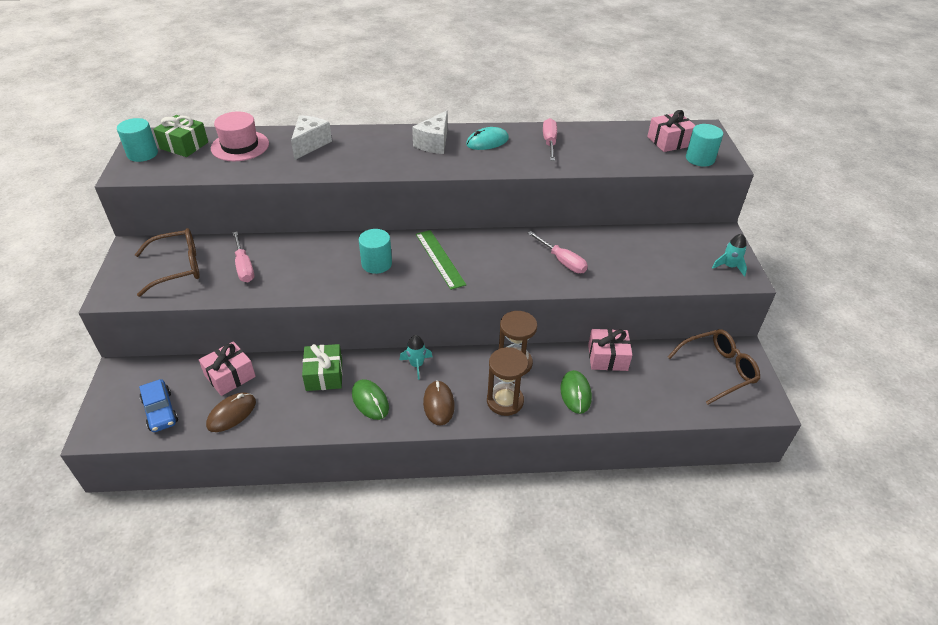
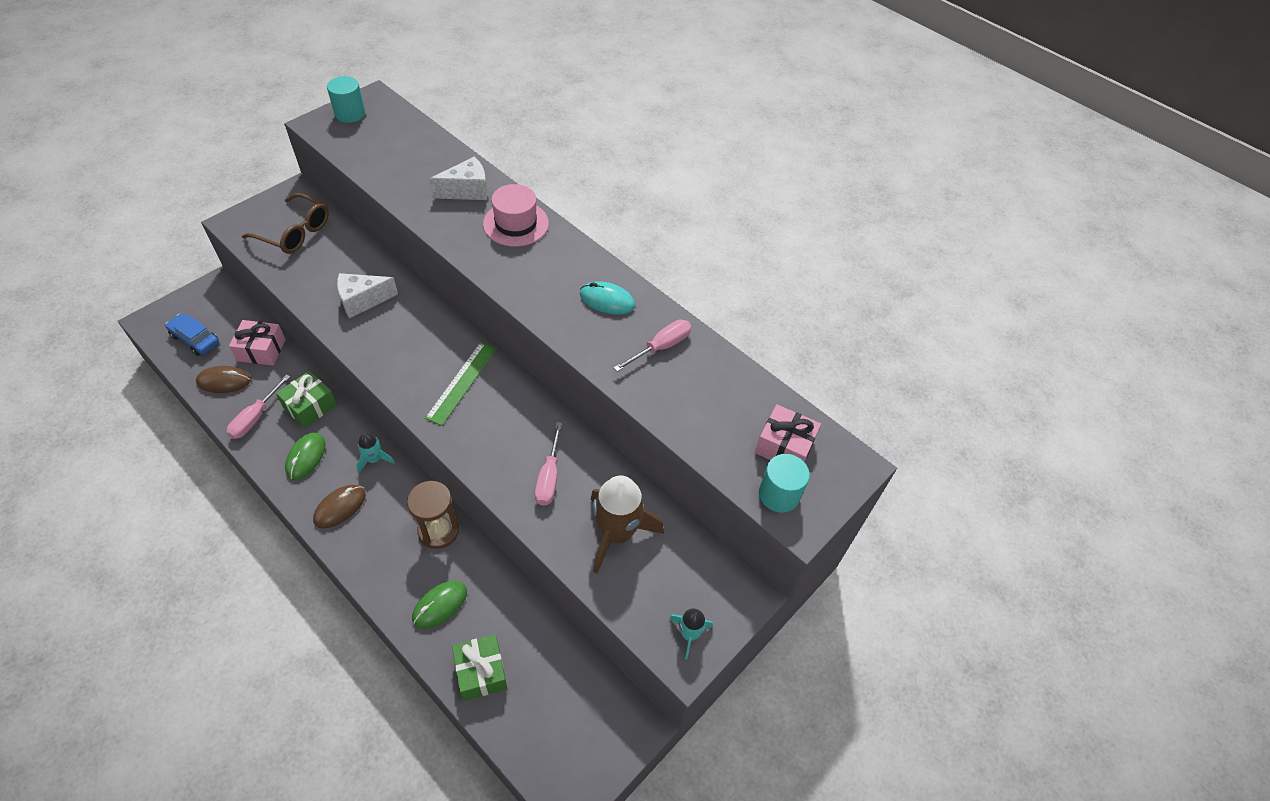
camera: 45 degrees right, 10 degrees up
blue car [139,379,178,432] -> blue car turned 105 degrees clockwise [165,314,219,356]
green gift [153,115,208,157] -> green gift moved to [452,634,507,701]
pink hat [211,111,269,161] -> pink hat moved to [483,184,549,247]
pink screwdriver [232,231,254,282] -> pink screwdriver moved to [227,374,290,439]
turquoise cylinder [359,229,392,274] -> none
white cheese [412,111,447,154] -> white cheese moved to [337,273,398,318]
brown hourglass [487,347,528,416] -> none
pink gift [588,329,632,371] -> none
brown glasses [668,329,760,405] -> none
none -> brown rocket [590,475,664,574]

